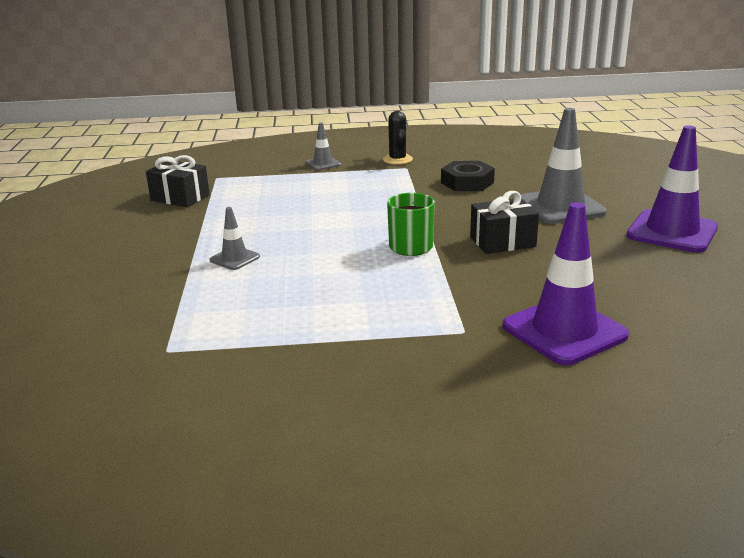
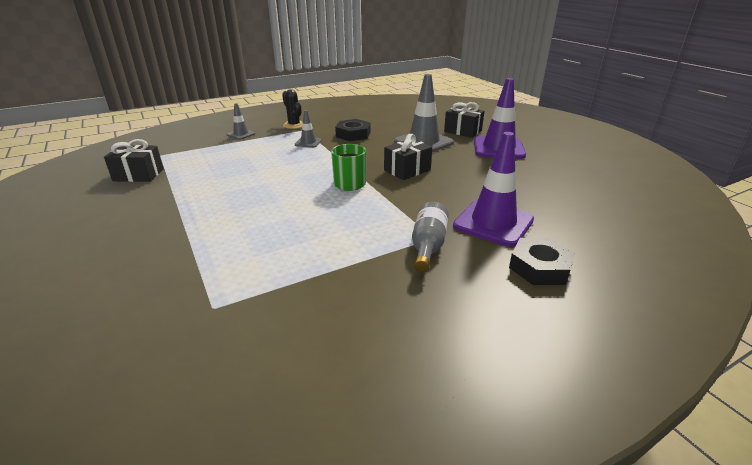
camera: 25 degrees left, 5 degrees up
grey traffic cone [210,207,260,270] -> grey traffic cone moved to [295,110,322,148]
none -> grey bottle [412,202,449,272]
none -> black gift [444,102,484,138]
none -> black nut [509,238,576,285]

